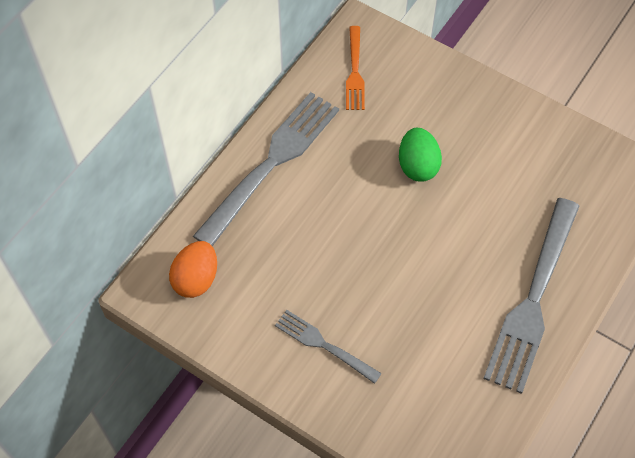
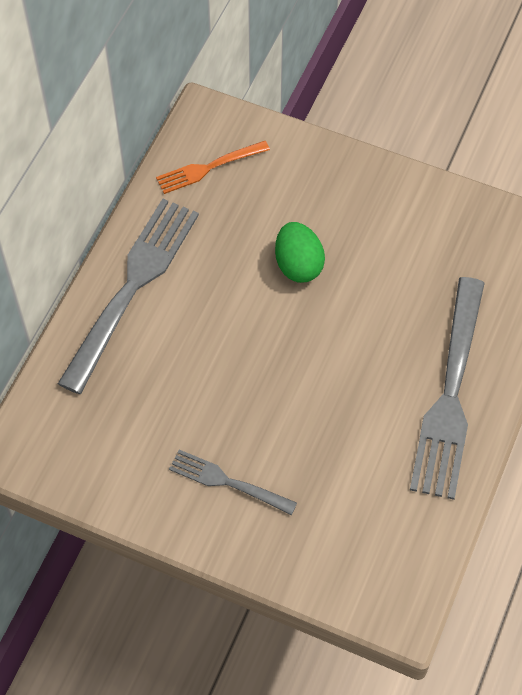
camera: 10 degrees left, 0 degrees up
orange egg [169,241,217,298] -> none
orange fork [346,26,365,110] -> orange fork turned 75 degrees clockwise [156,141,270,194]

